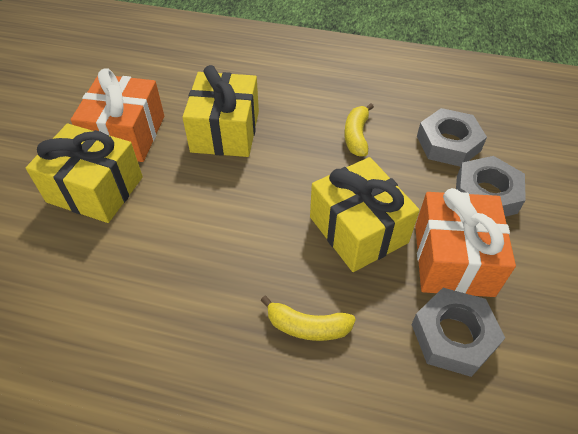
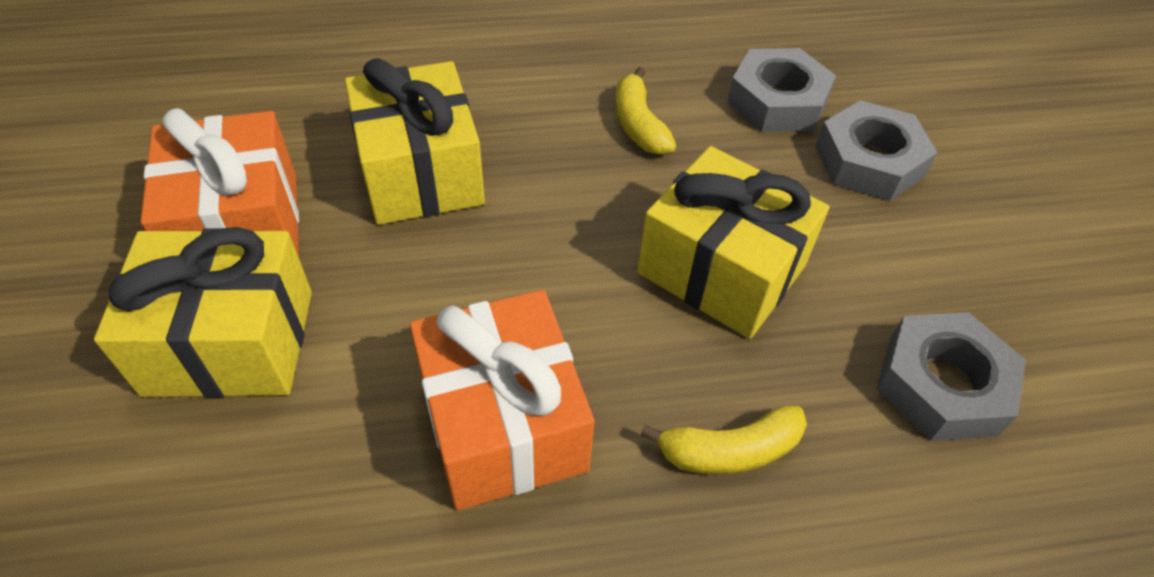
camera: 25 degrees left, 0 degrees up
orange gift [415,188,516,297] -> orange gift moved to [410,290,595,511]

